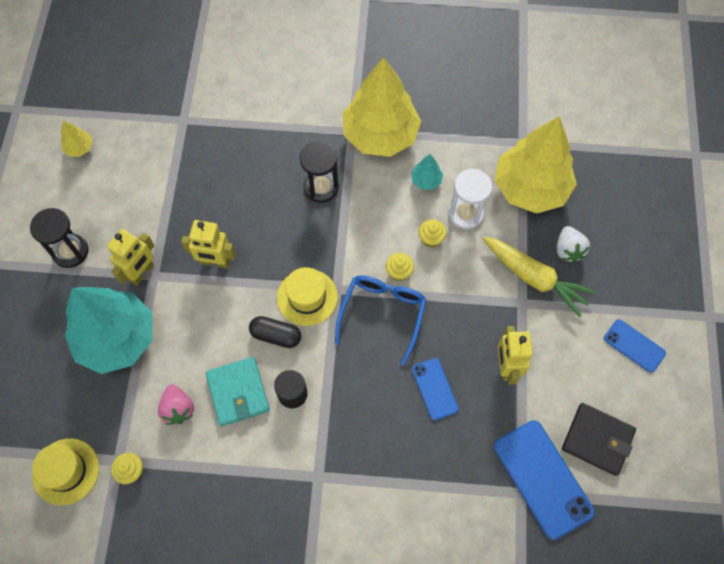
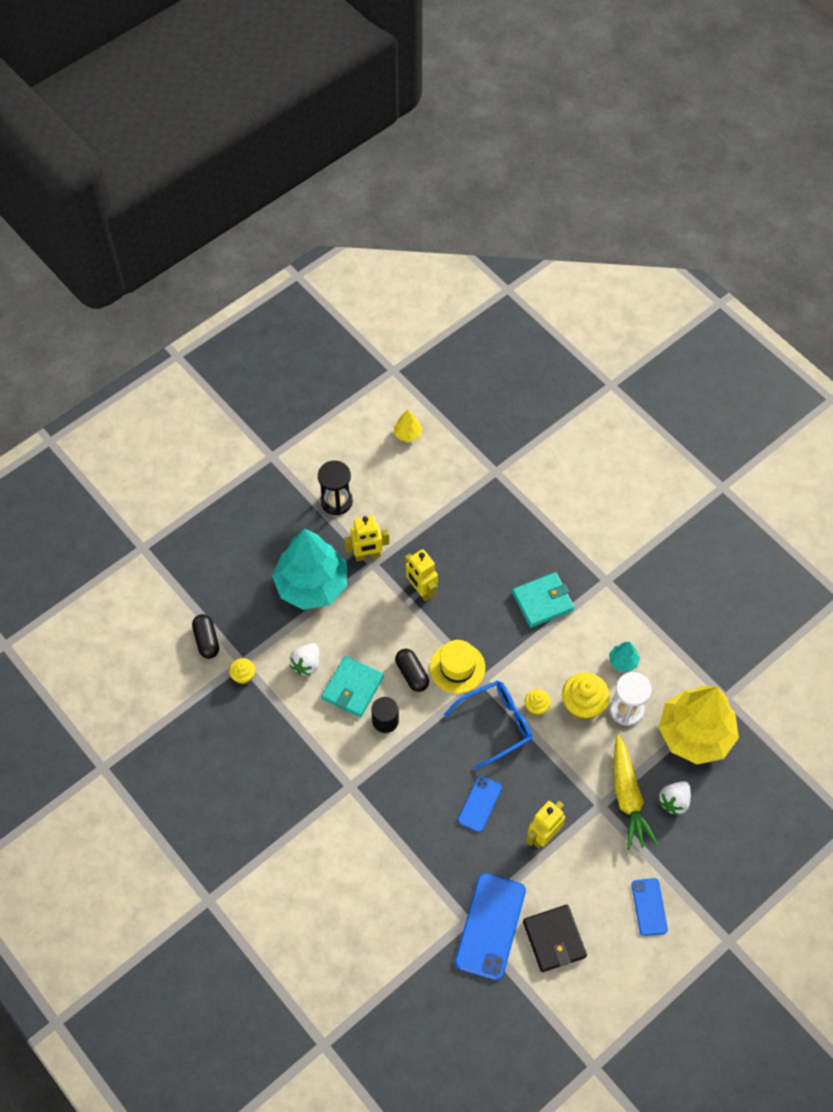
camera: 45 degrees right, 5 degrees down
yellow hat [32,438,99,506] -> black capsule [192,614,219,659]
pink strawberry [158,384,194,425] -> white strawberry [290,643,319,676]
black hourglass [300,141,339,203] -> turquoise wallet [512,572,575,628]
yellow tree [343,57,421,157] -> none
yellow cupcake [419,219,446,248] -> yellow cupcake [562,672,610,720], size x1.80

